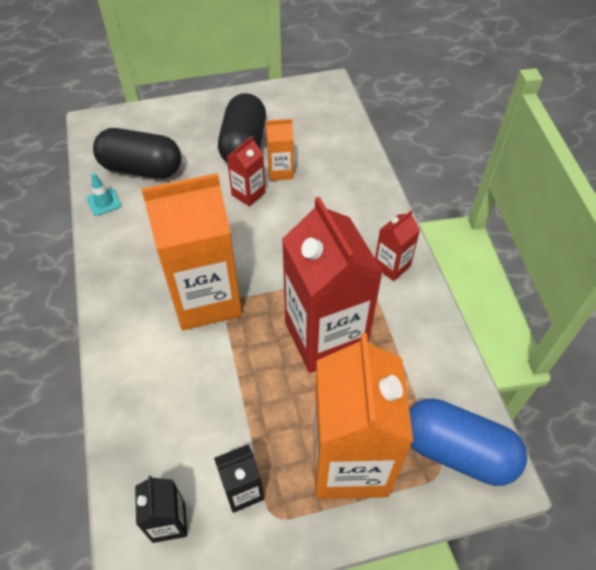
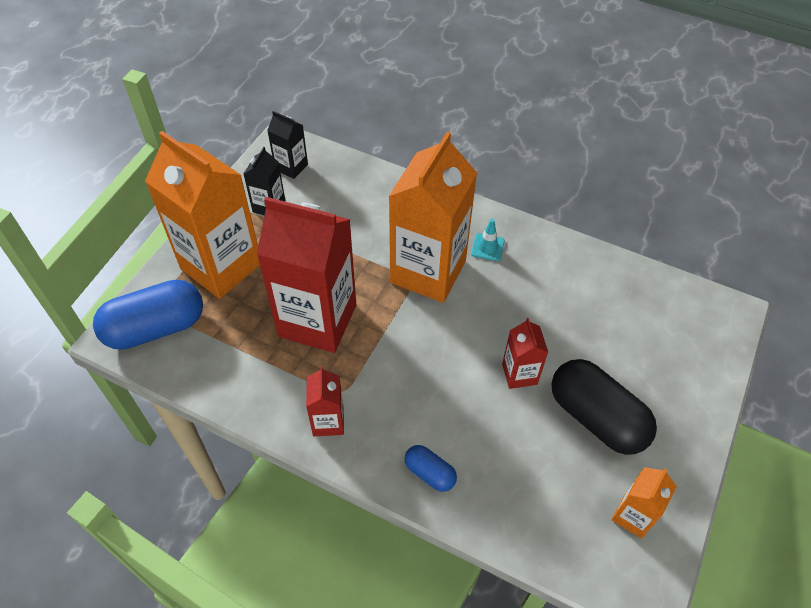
camera: 130 degrees right, 0 degrees up
turquoise traffic cone [87,173,121,216] -> turquoise traffic cone moved to [471,219,505,261]
black capsule [93,128,181,179] -> none
orange carton [266,119,294,181] -> orange carton moved to [611,467,677,538]
none -> blue capsule [405,445,457,492]

